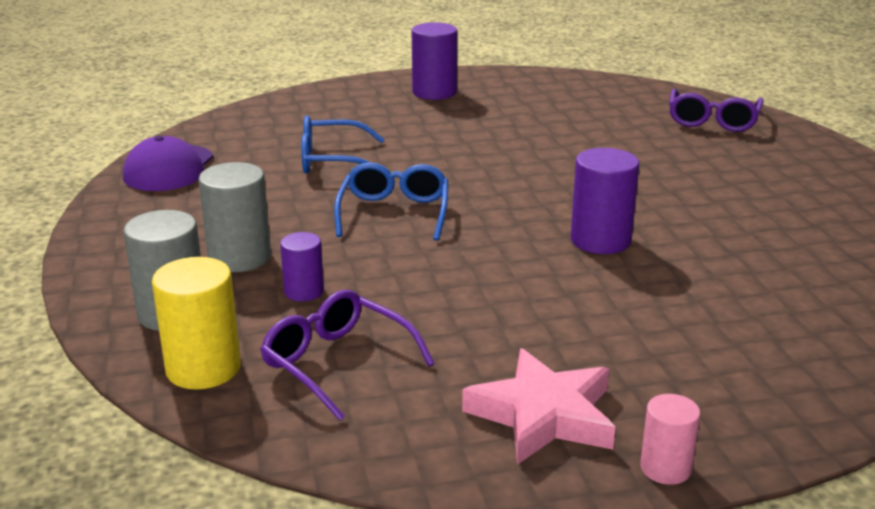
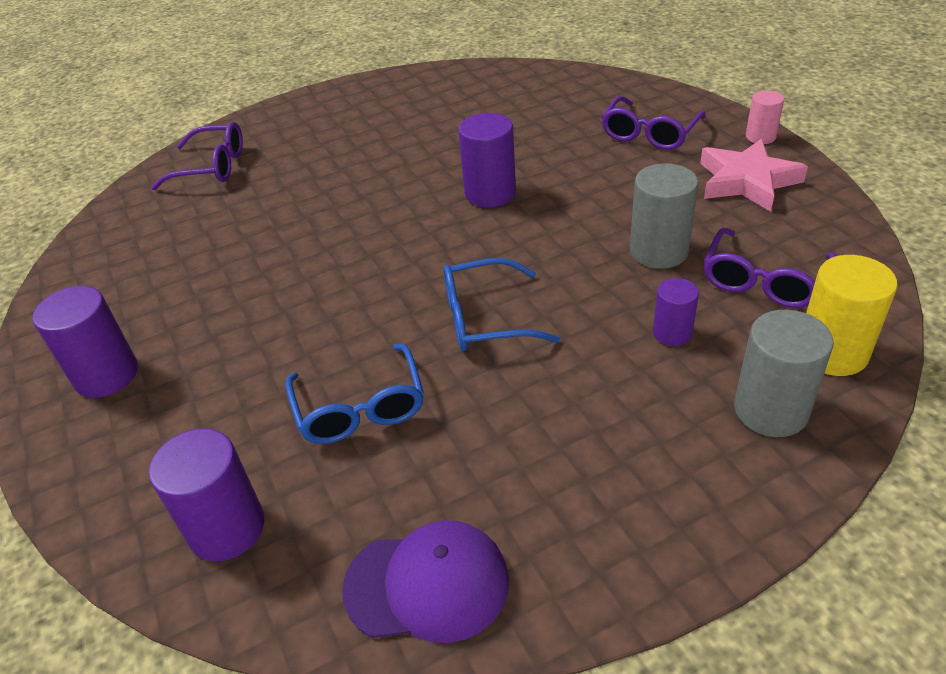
camera: 100 degrees left, 15 degrees up
grey cylinder [198,162,271,272] -> grey cylinder moved to [630,163,698,269]
none -> purple cylinder [149,428,264,561]
none -> purple glasses [601,96,706,150]

